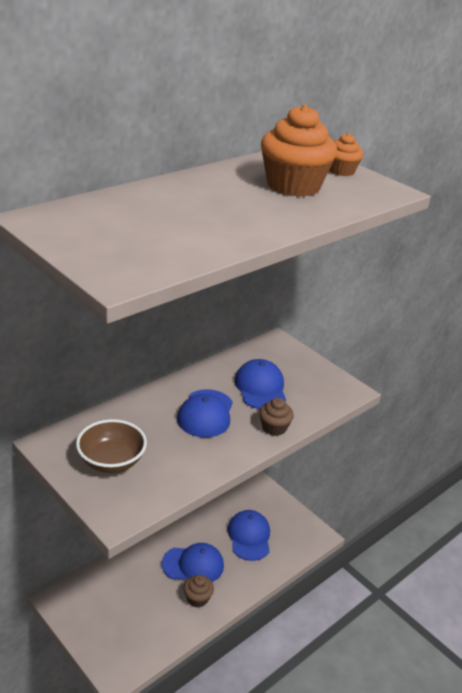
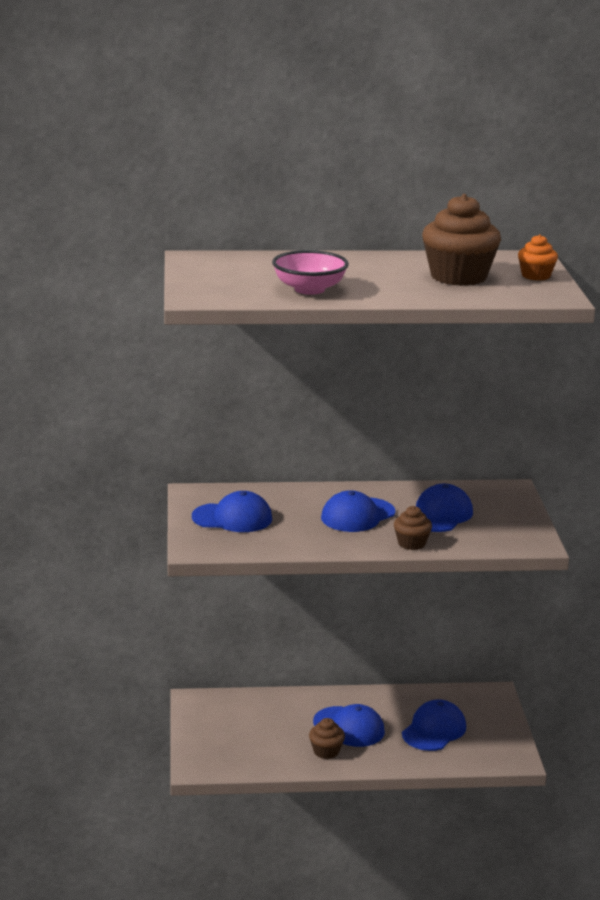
camera: 40 degrees right, 10 degrees down
brown bowl [76,419,147,473] -> blue cap [192,491,272,532]
orange cupcake [261,104,337,197] -> brown cupcake [422,194,501,286]
none -> pink bowl [272,250,349,295]

